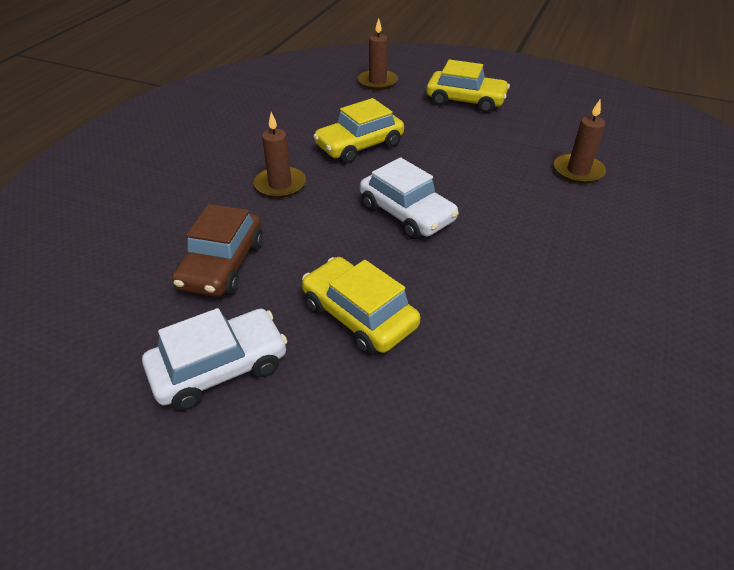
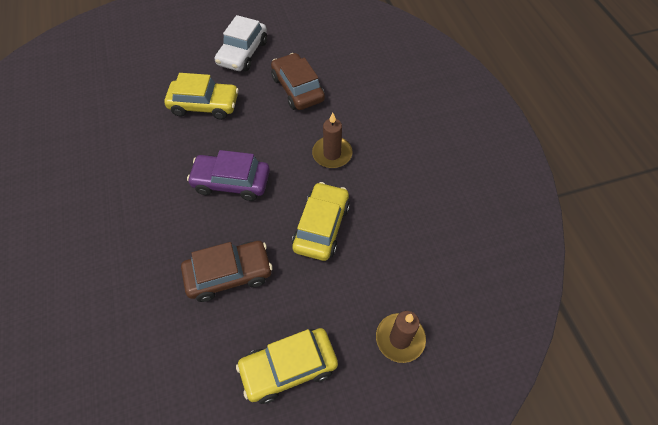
camera: 140 degrees right, 15 degrees up
white car [360,158,459,239] -> purple car [187,150,270,201]
brown candle [554,100,606,184] -> none
none -> brown car [181,241,273,302]

